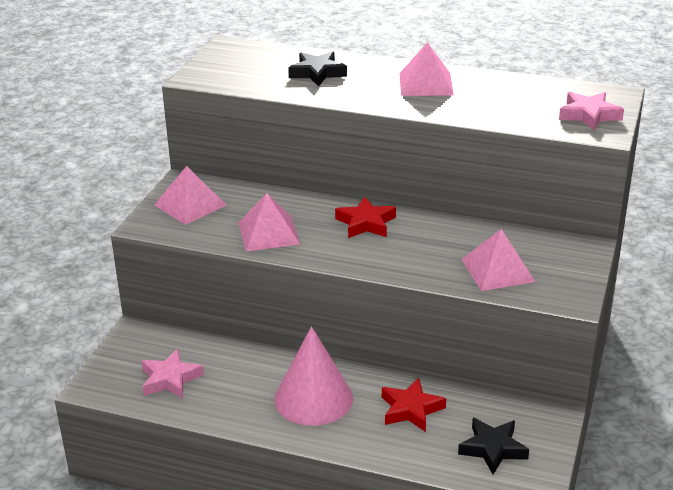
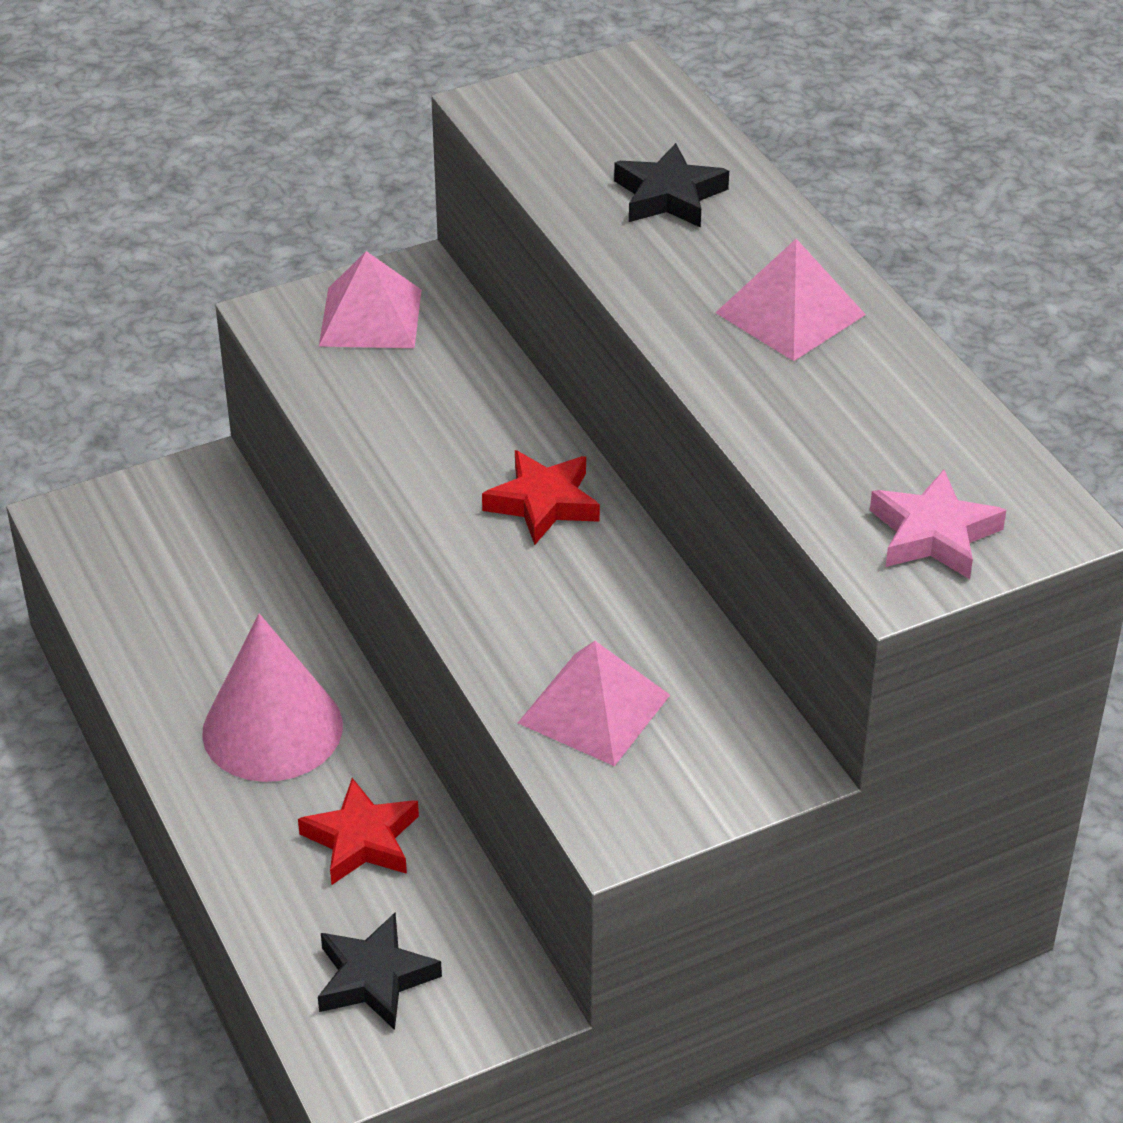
camera: 45 degrees right, 10 degrees up
pink star [141,349,204,399] -> none
pink pyramid [239,193,300,251] -> none

